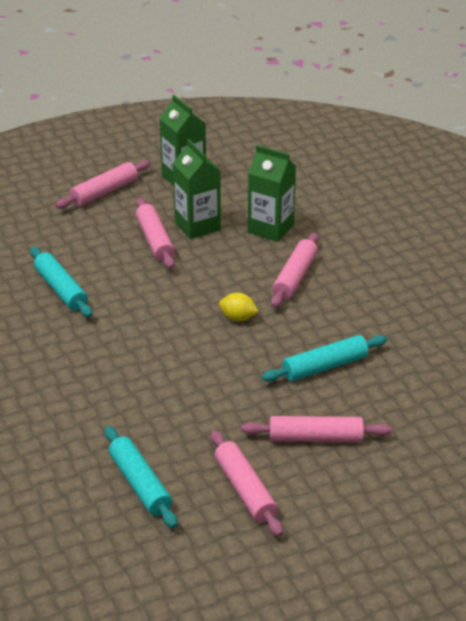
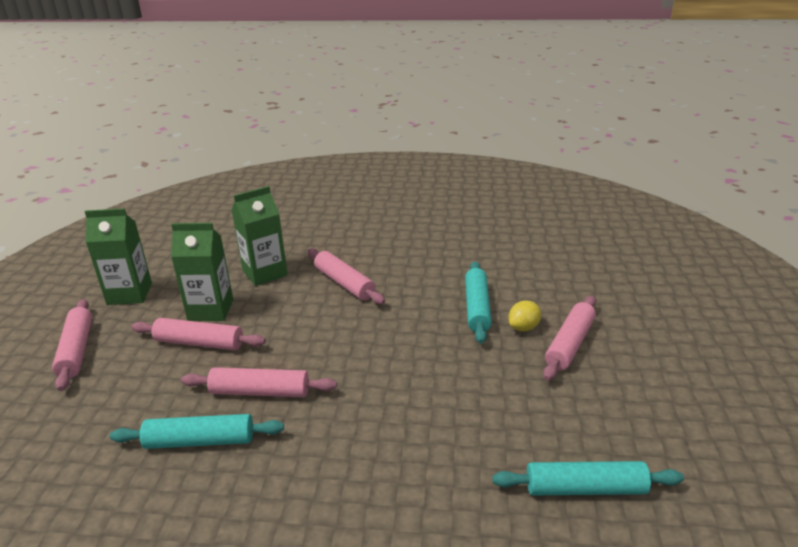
camera: 60 degrees left, 5 degrees down
pink rolling pin [211,430,283,537] -> pink rolling pin moved to [181,367,337,397]
yellow lemon [219,293,259,321] -> yellow lemon moved to [508,301,541,331]

